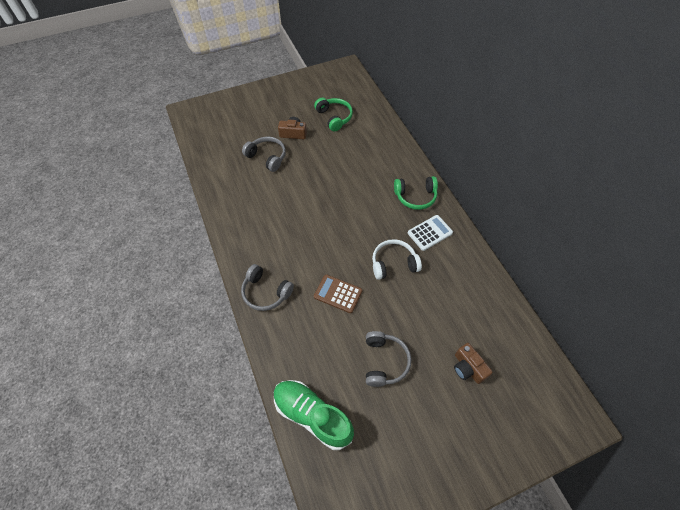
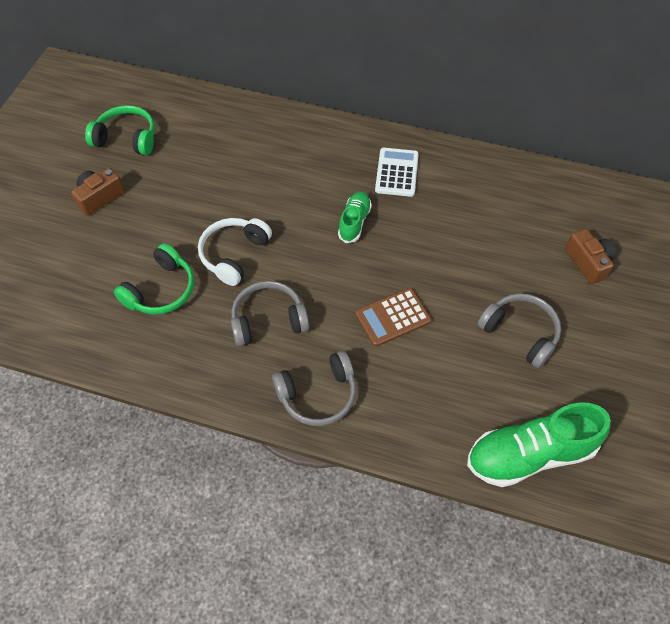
camera: 50 degrees left, 0 degrees up
grey headphones [242,137,286,172] -> grey headphones moved to [231,281,309,346]
white headphones [372,239,422,280] -> white headphones moved to [198,218,272,286]
green headphones [394,176,438,210] -> green headphones moved to [114,243,194,315]
brown camera [454,343,493,384] -> brown camera turned 120 degrees counterclockwise [565,229,616,284]
none -> green shoe [338,192,372,243]

